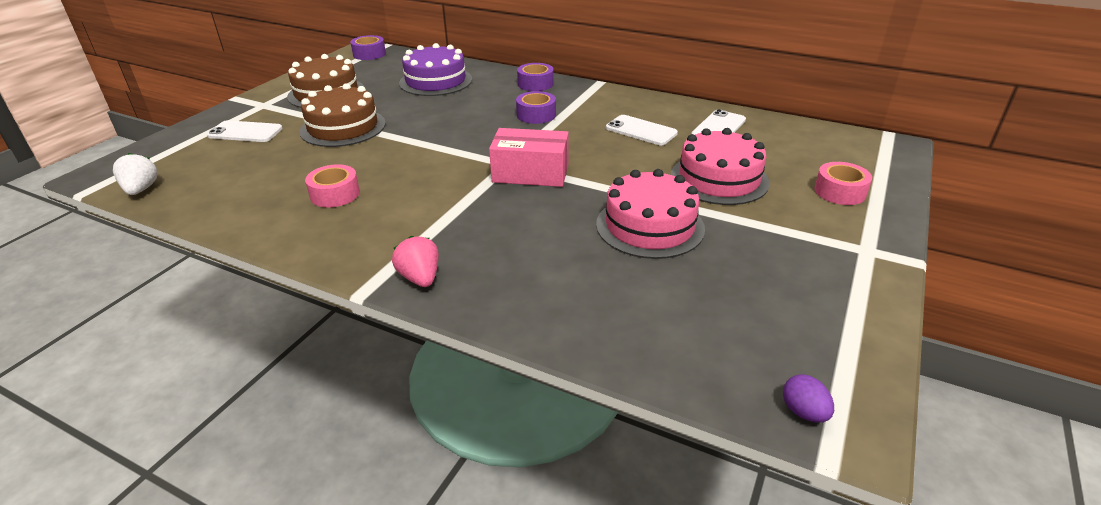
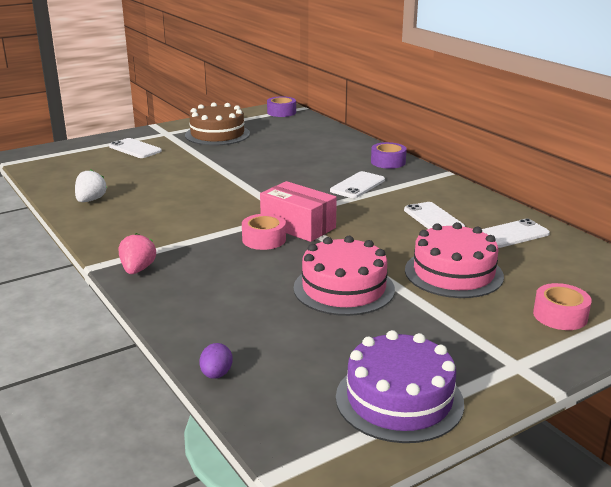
camera: 30 degrees right, 10 degrees down
white strawberry [113,153,158,195] -> white strawberry moved to [75,169,107,202]
brown cake [300,83,385,147] -> none
pink tape [305,164,360,208] -> pink tape moved to [242,214,286,250]
purple cake [399,43,472,96] -> purple cake moved to [336,330,464,443]
purple tape [516,91,556,124] -> white phone [330,171,385,198]
purple egg [783,374,834,422] -> purple egg moved to [199,343,233,379]

